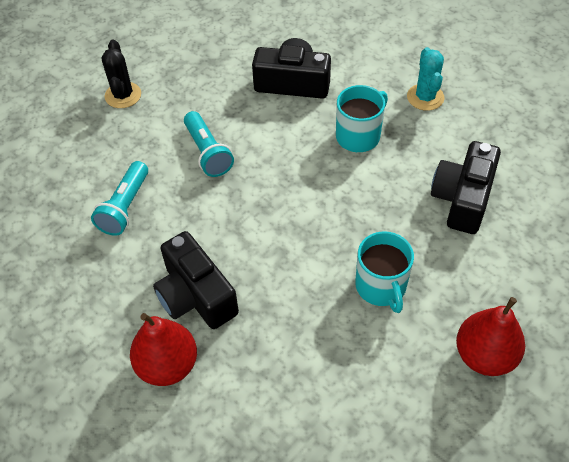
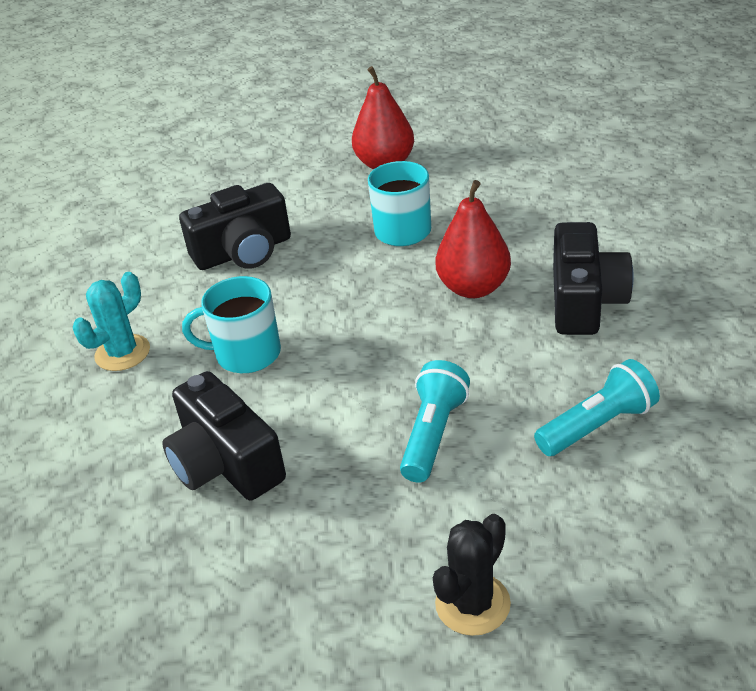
camera: 135 degrees left, 15 degrees down
red pear [130,313,197,386] -> red pear moved to [435,180,511,298]

